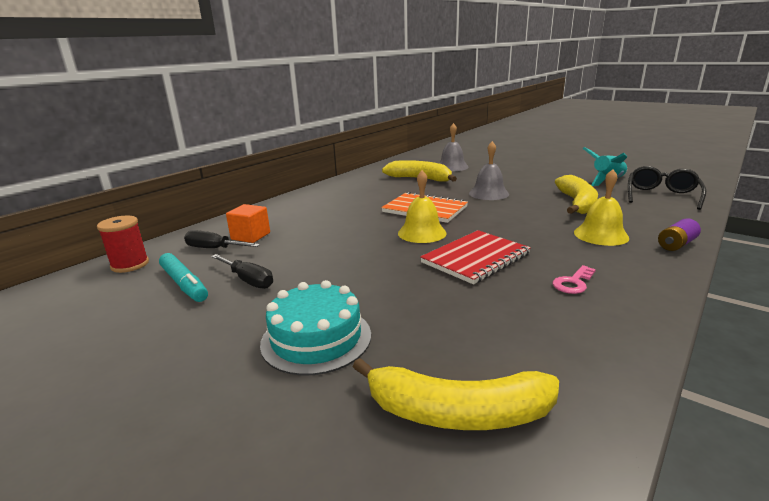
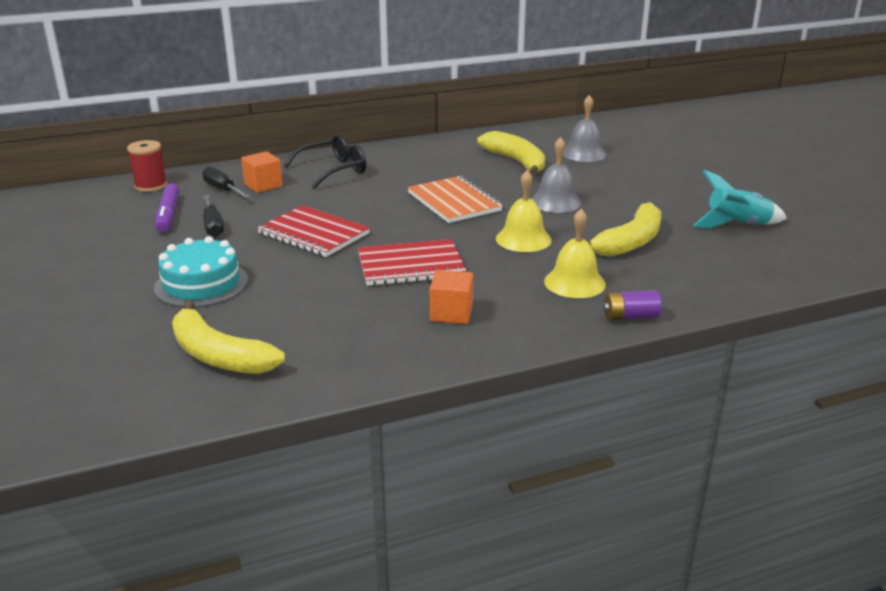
camera: 30 degrees right, 5 degrees up
turquoise marker [159,253,208,302] -> purple marker [155,183,179,232]
yellow bell [398,170,446,243] -> yellow bell moved to [496,170,552,252]
pink key [553,265,596,294] -> orange cube [430,270,473,324]
black glasses [628,166,706,210] -> black glasses moved to [284,134,367,189]
none -> red notebook [257,205,370,257]

